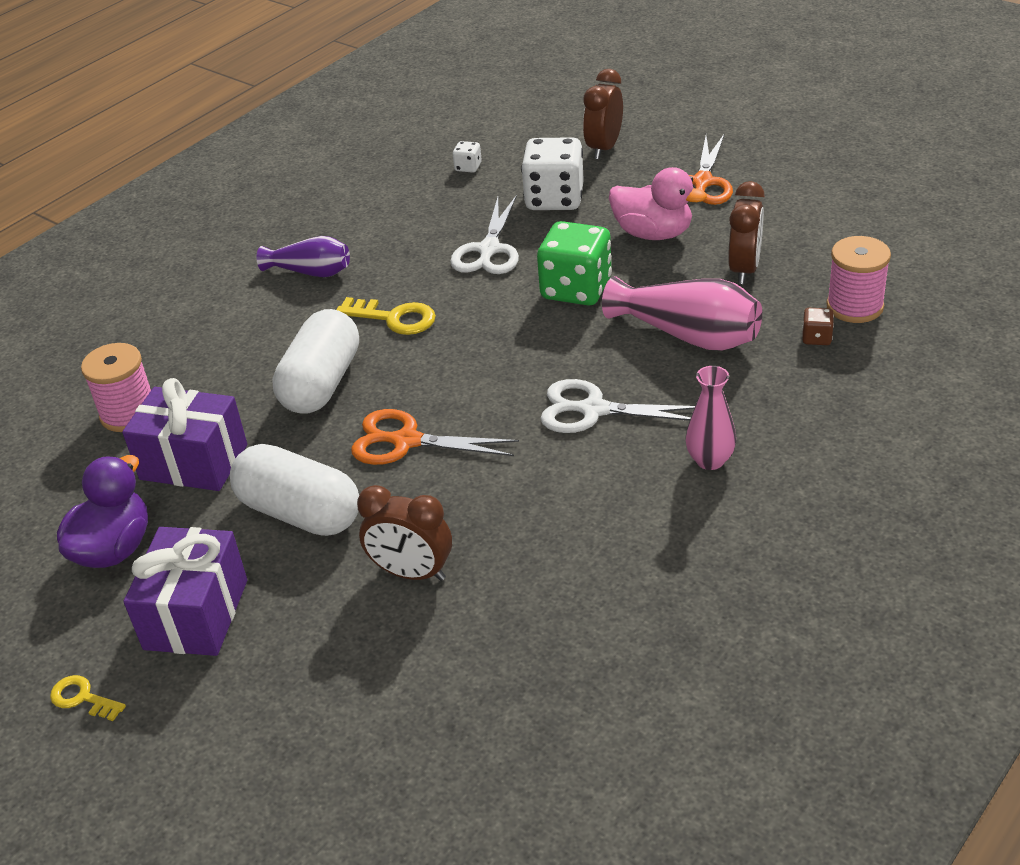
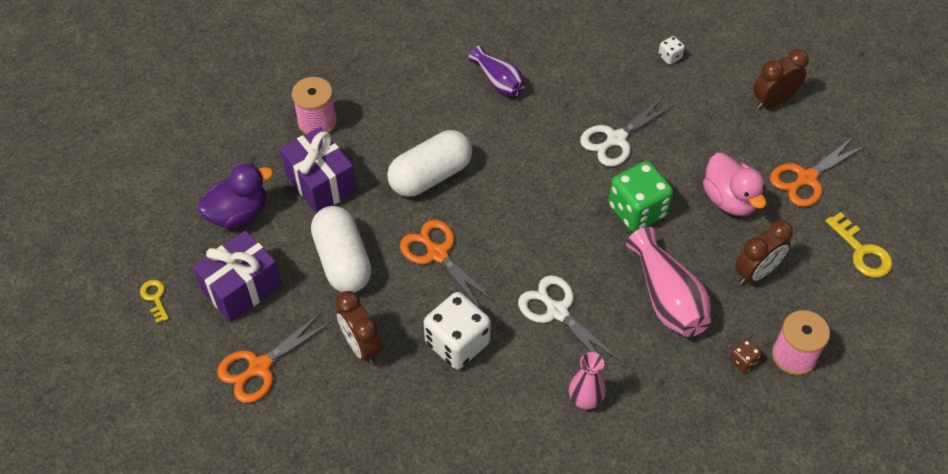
camera: 35 degrees right, 15 degrees up
yellow key [336,297,436,335] -> yellow key moved to [825,212,892,278]
white dice [521,137,584,210] -> white dice moved to [424,292,491,369]
none -> orange scissors [217,311,332,403]

